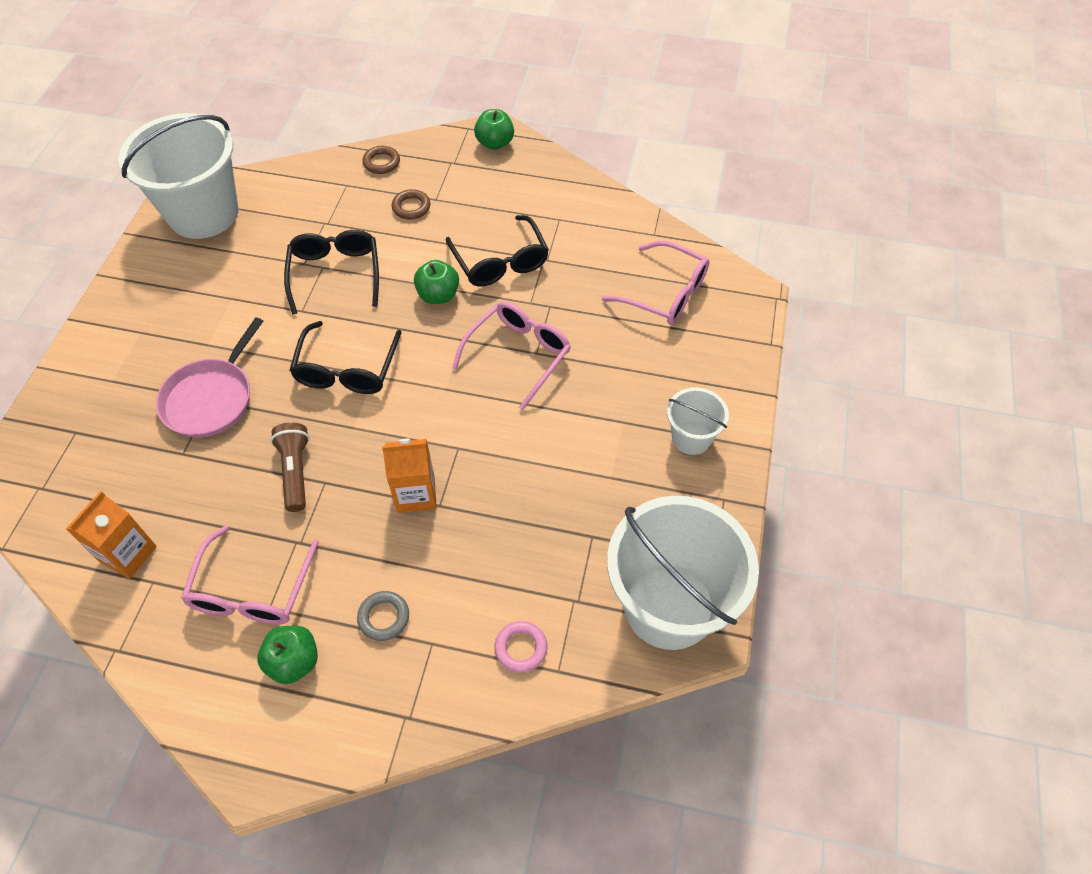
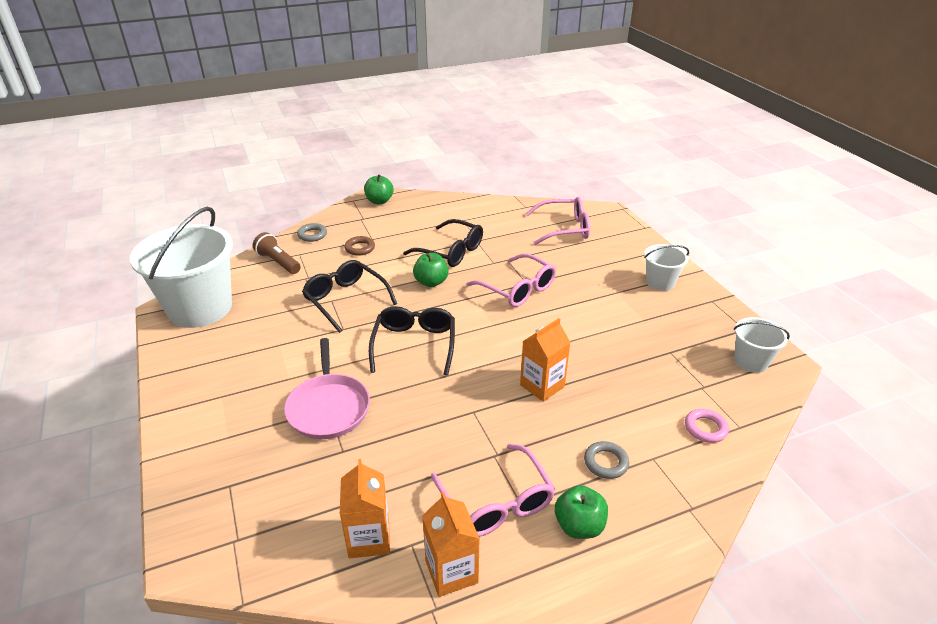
camera: 35 degrees left, 20 degrees down
brown flashlight [271,422,310,512] -> brown flashlight moved to [253,232,301,274]
black glasses [289,321,402,394] -> black glasses turned 150 degrees counterclockwise [369,306,455,376]
brown ring [362,146,400,174] -> grey ring [297,223,327,242]
pink glasses [452,301,571,411] -> pink glasses turned 135 degrees clockwise [467,253,556,307]
white bucket [607,496,759,650] -> white bucket [734,317,790,373], size x0.48
none -> orange carton [422,492,480,597]

